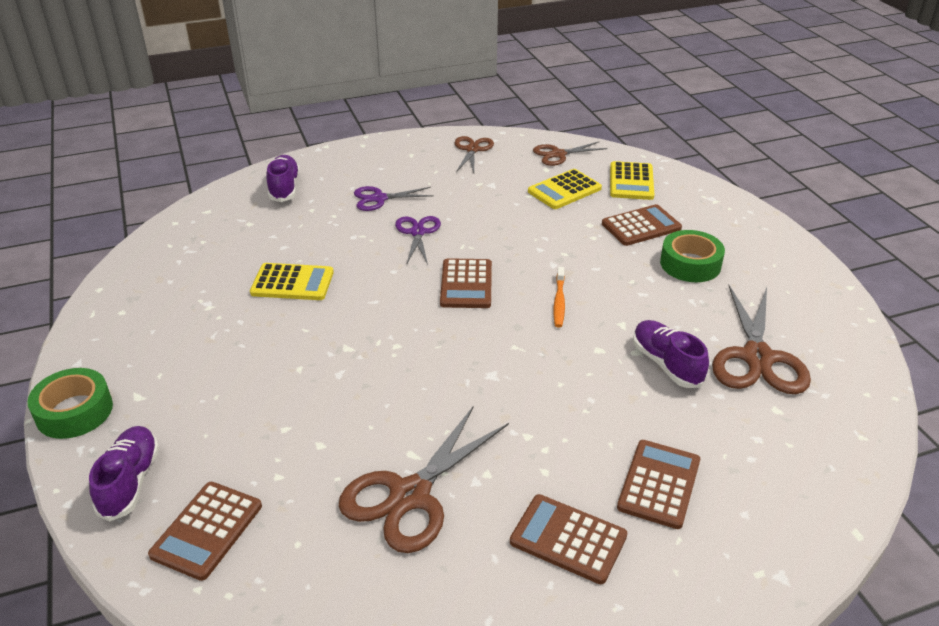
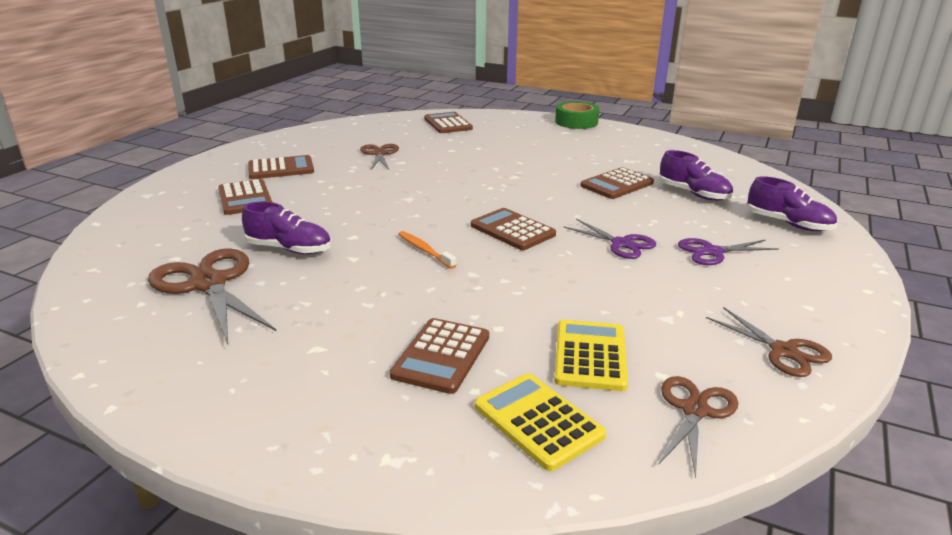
camera: 135 degrees right, 10 degrees down
purple shoe [89,426,159,522] -> purple shoe moved to [659,150,733,201]
yellow calculator [250,263,334,300] -> brown calculator [580,167,654,199]
brown scissors [339,406,509,553] -> brown scissors [360,144,399,170], size x0.59
purple scissors [354,186,434,211] -> purple scissors turned 135 degrees counterclockwise [678,238,779,265]
green tape [660,230,725,282] -> none

